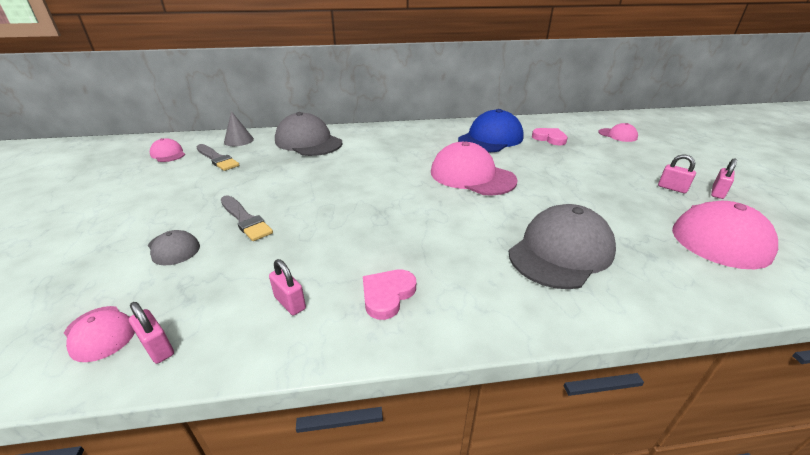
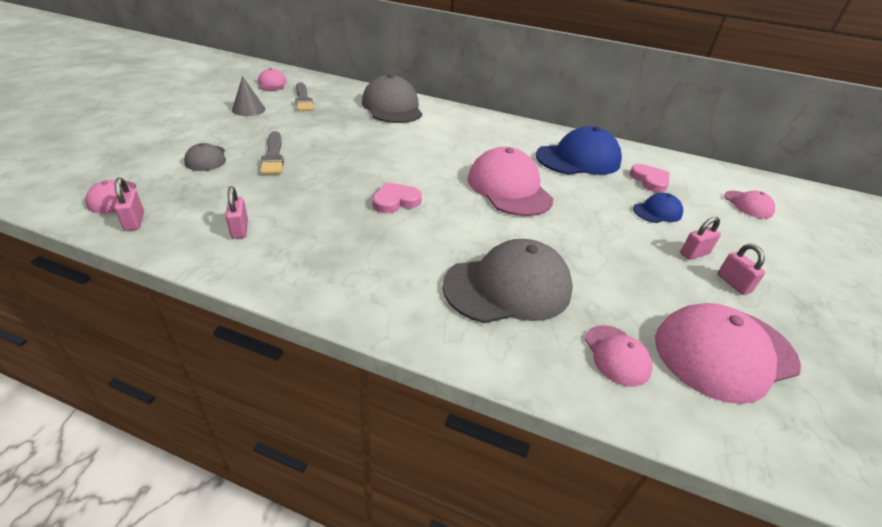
camera: 25 degrees right, 5 degrees up
grey cone [224,111,254,146] -> grey cone moved to [232,76,266,116]
pink heart [363,270,416,320] -> pink heart moved to [372,182,422,213]
pink padlock [711,158,737,199] -> pink padlock moved to [680,217,721,260]
none -> pink cap [585,325,653,387]
none -> blue cap [633,193,683,223]

